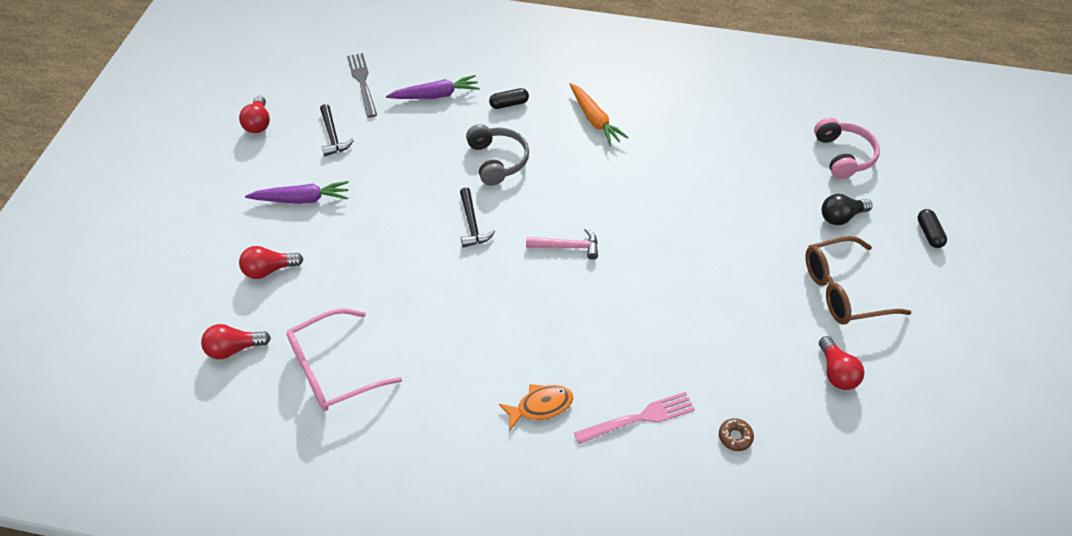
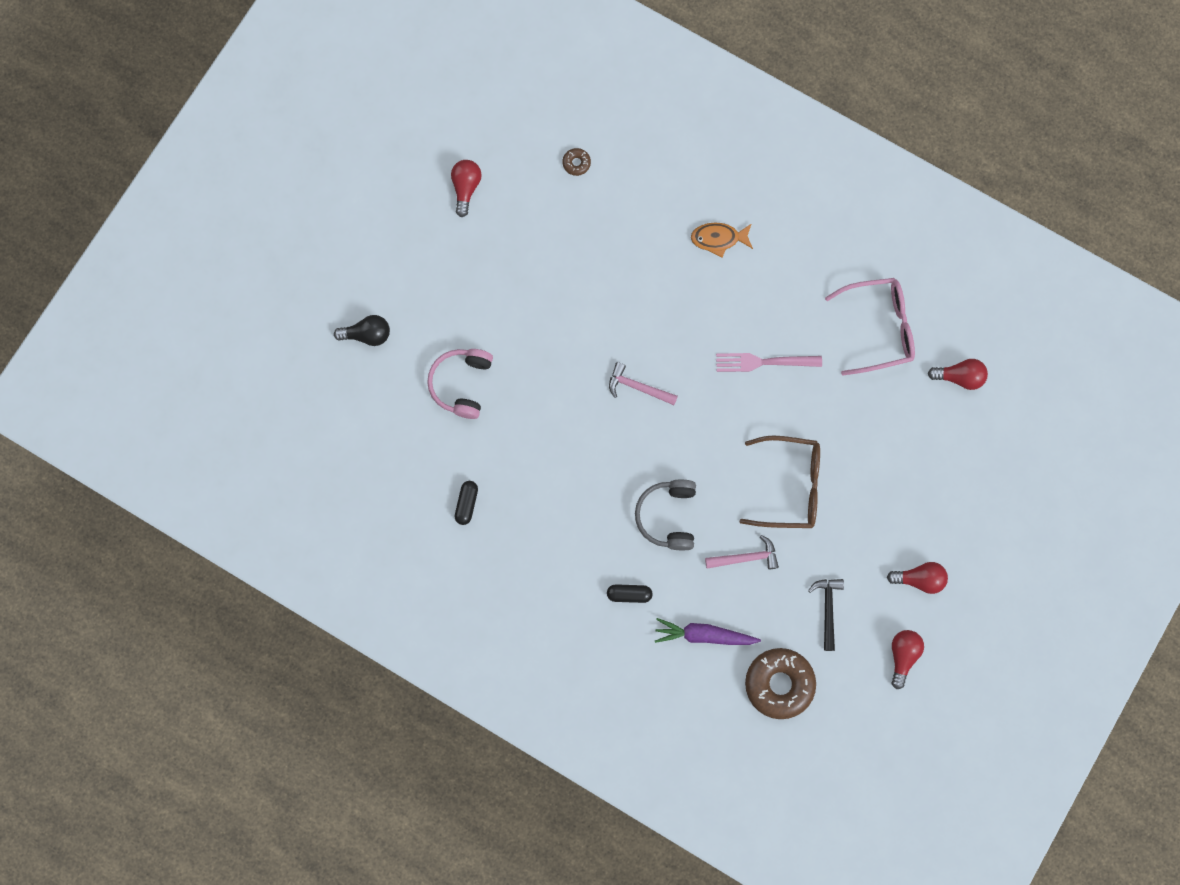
camera: 160 degrees left, 25 degrees up
red light bulb [239,246,303,279] -> red light bulb moved to [887,562,948,594]
purple carrot [245,181,349,204] -> none
grey fork [347,53,377,118] -> brown donut [745,648,816,719]
black hammer [460,188,495,248] -> none
orange carrot [570,83,629,146] -> none
pink fork [574,392,695,444] -> pink fork moved to [716,353,822,372]
brown glasses [806,236,912,325] -> brown glasses moved to [740,436,820,528]
pink headphones [814,118,880,179] -> pink headphones moved to [427,349,493,419]
black capsule [918,209,947,248] -> black capsule moved to [455,481,478,525]
none -> pink hammer [705,535,779,569]

